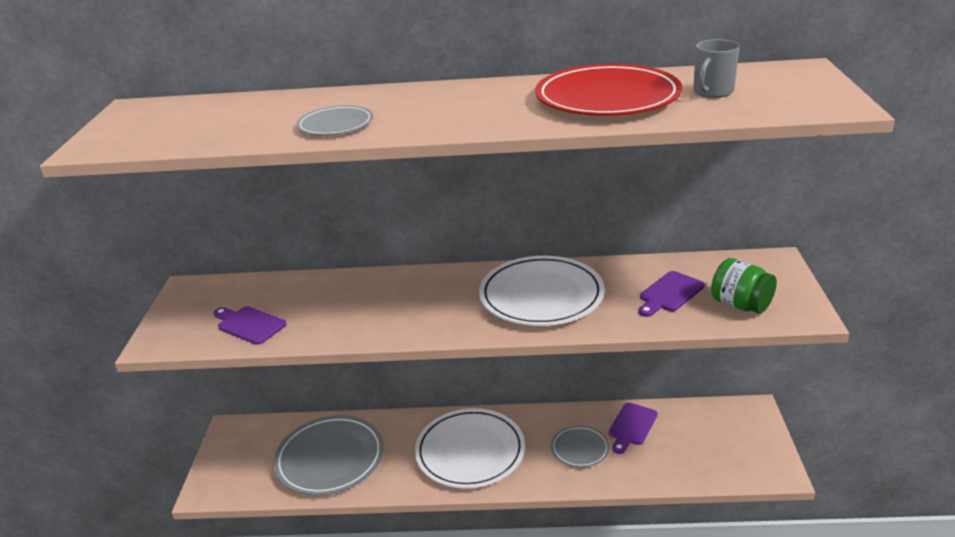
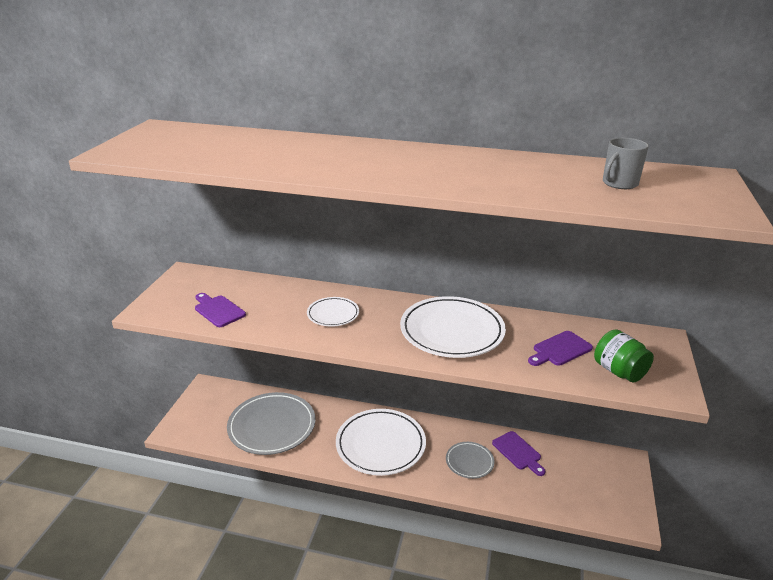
camera: 10 degrees right, 0 degrees up
grey plate [296,105,373,135] -> none
red plate [535,64,682,116] -> none
purple cutting board [609,402,658,454] -> purple cutting board turned 75 degrees counterclockwise [492,431,546,476]
none -> white plate [307,297,359,327]

